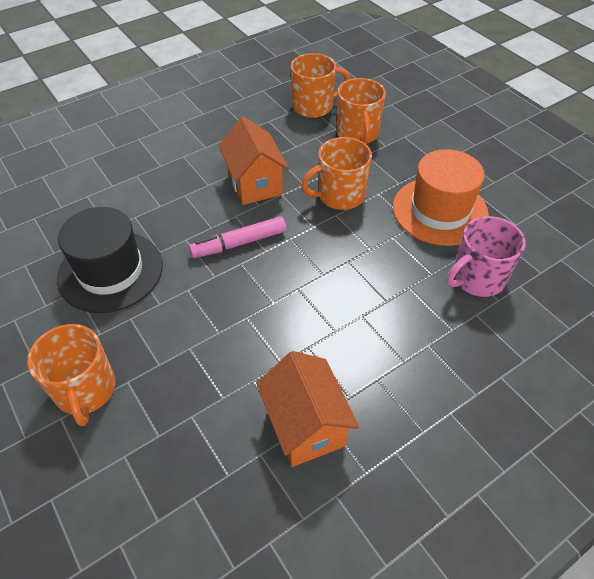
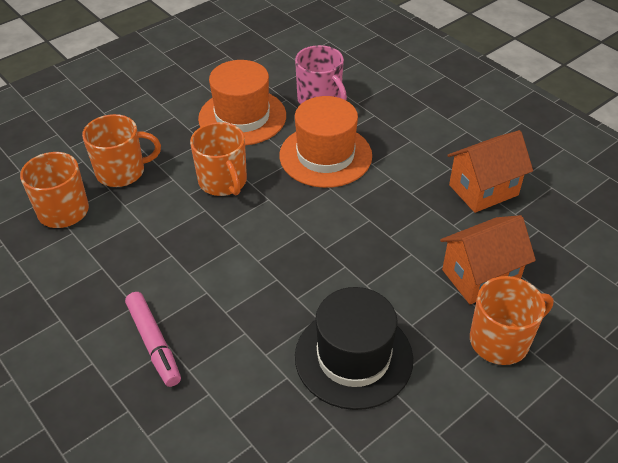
camera: 95 degrees left, 5 degrees down
pink marker [189,216,286,258] -> pink marker moved to [125,292,181,387]
orange house [218,116,289,205] -> orange house moved to [440,215,536,304]
none -> orange hat [279,96,372,188]

